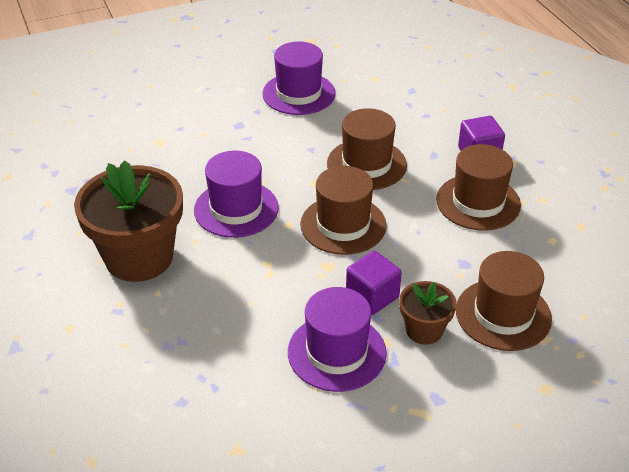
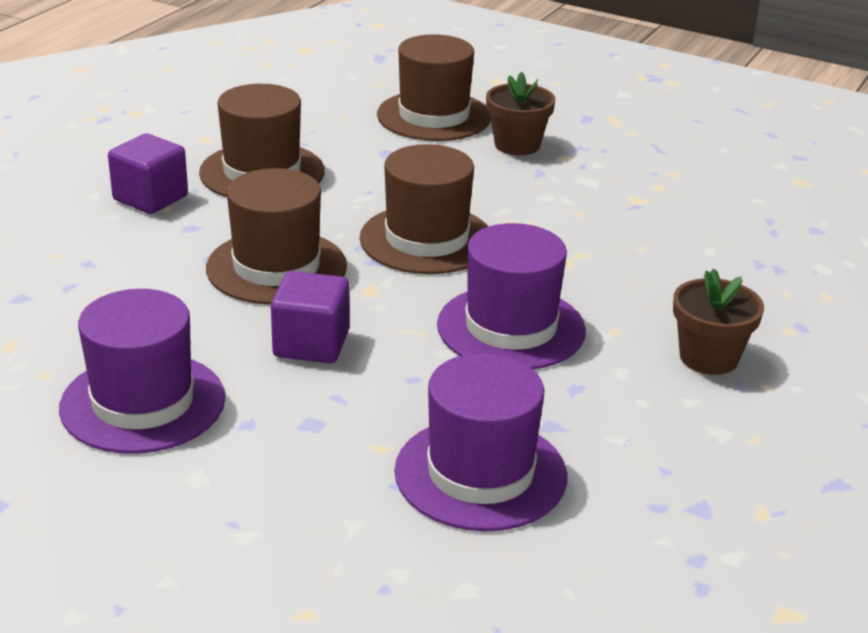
camera: 130 degrees left, 10 degrees down
brown flower pot [74,160,183,282] -> brown flower pot [673,268,764,375], size x0.51
purple hat [288,287,387,392] -> purple hat moved to [394,353,567,531]
purple cube [346,251,402,315] -> purple cube moved to [271,271,349,363]

